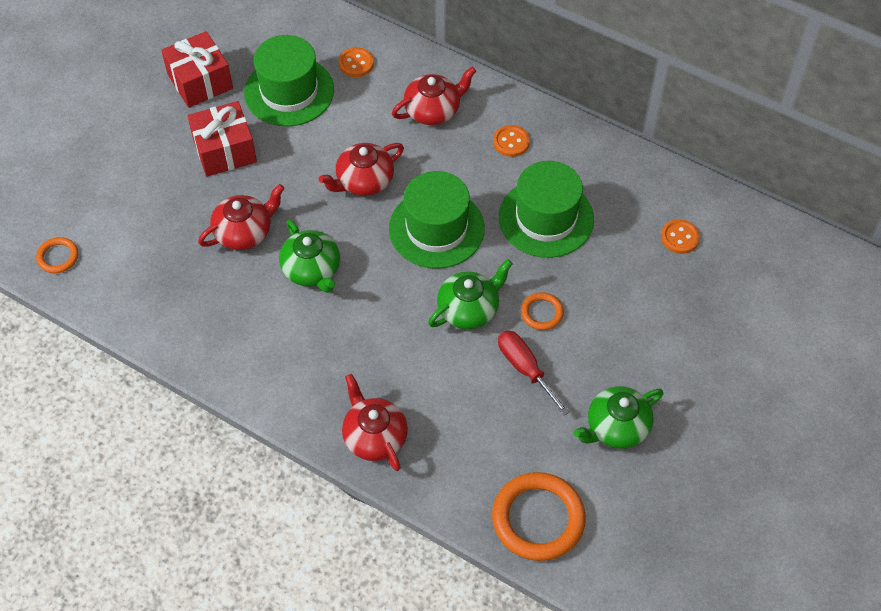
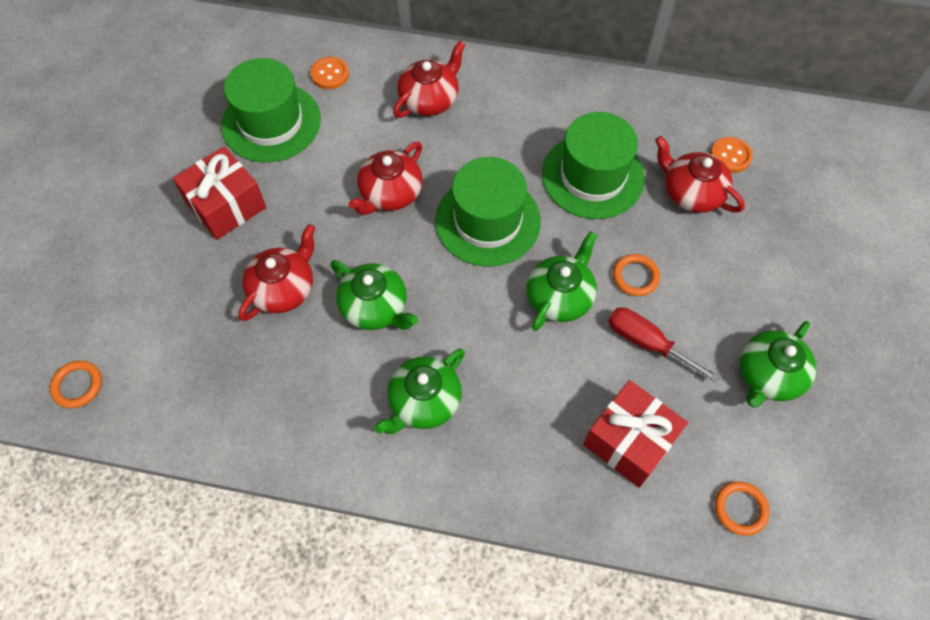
camera: 20 degrees left, 5 degrees up
red gift [161,31,233,108] -> red gift moved to [583,380,688,488]
red teapot [342,374,408,471] -> red teapot moved to [655,136,745,213]
orange ring [492,472,586,561] -> orange ring [715,482,769,536], size x0.50
orange button [493,125,530,157] -> none
none -> green teapot [374,349,465,434]

